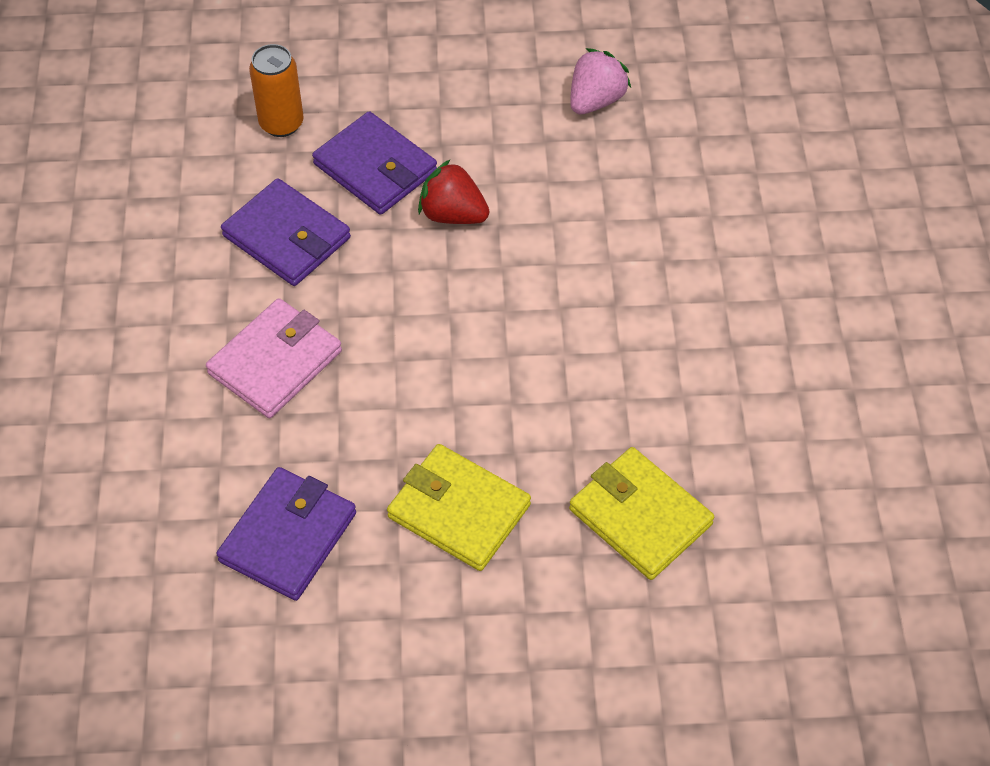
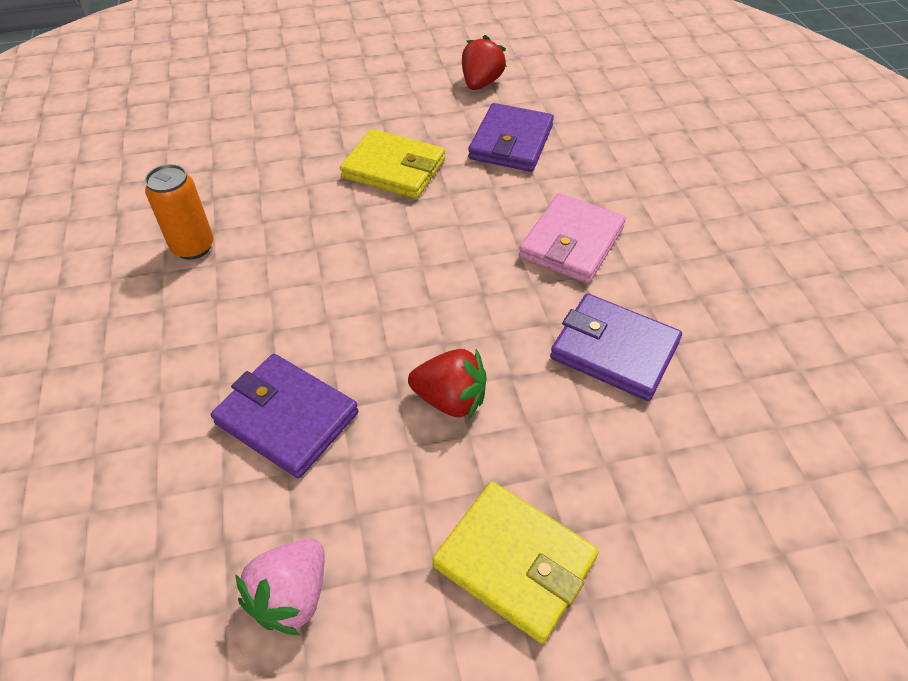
camera: 170 degrees right, 5 degrees down
orange can [249,44,304,137] -> orange can moved to [145,164,213,260]
purple wallet [312,111,437,215] -> purple wallet moved to [211,354,359,478]
yellow wallet [569,447,714,580] -> yellow wallet moved to [432,482,599,644]
none -> red strawberry [462,35,507,90]

